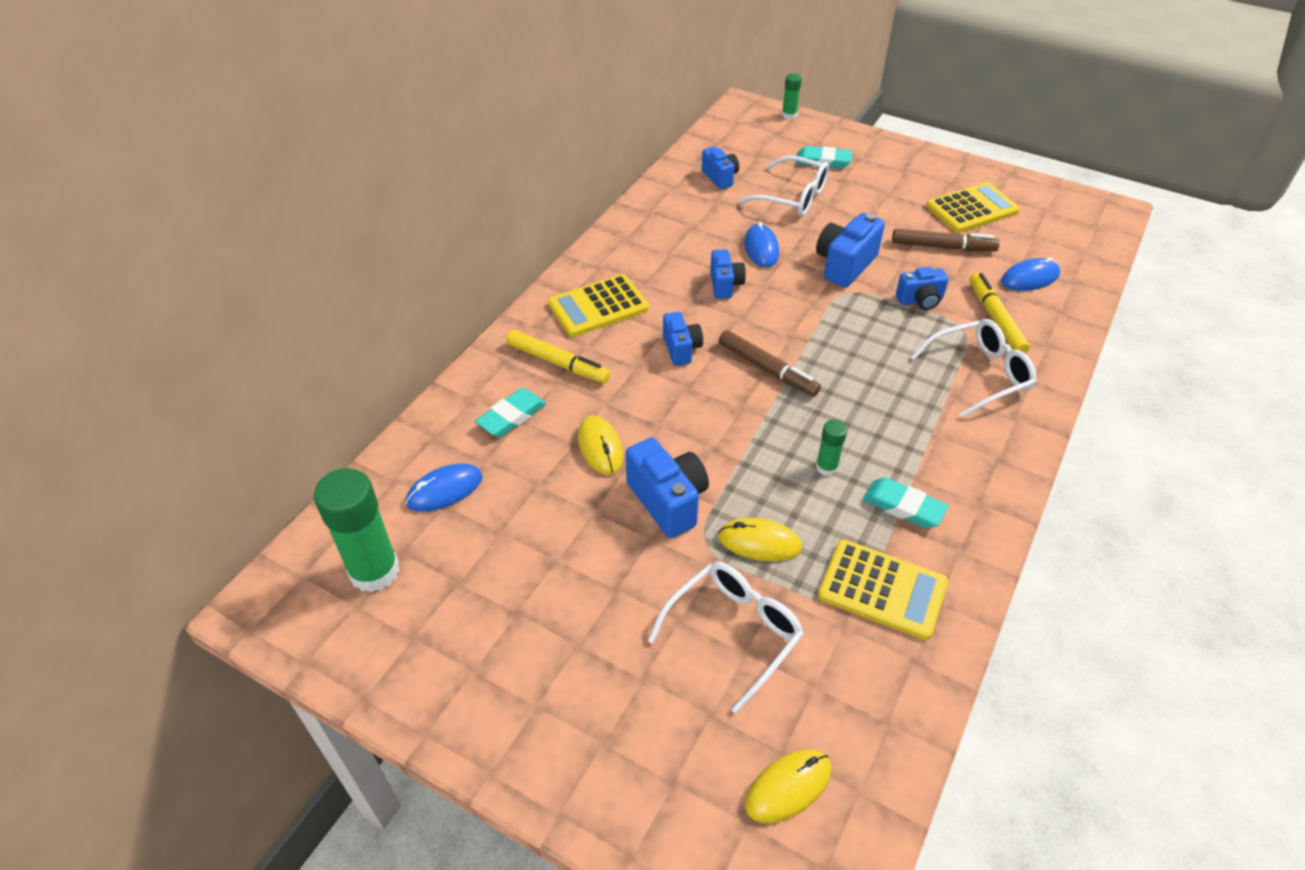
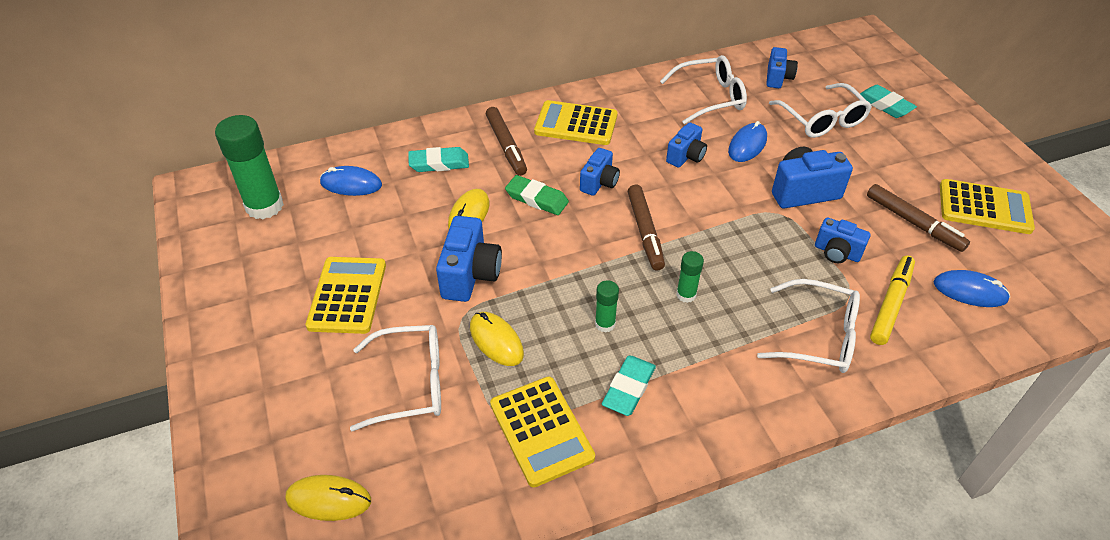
camera: 40 degrees right, 0 degrees up
yellow marker [506,330,611,383] -> brown marker [486,107,527,176]
green glue stick [782,73,802,119] -> green glue stick moved to [676,251,704,303]
turquoise eraser [863,477,948,528] -> turquoise eraser turned 45 degrees clockwise [602,356,656,416]
none -> yellow calculator [306,257,386,334]
none -> green eraser [505,175,569,215]
none -> white glasses [660,55,747,124]

